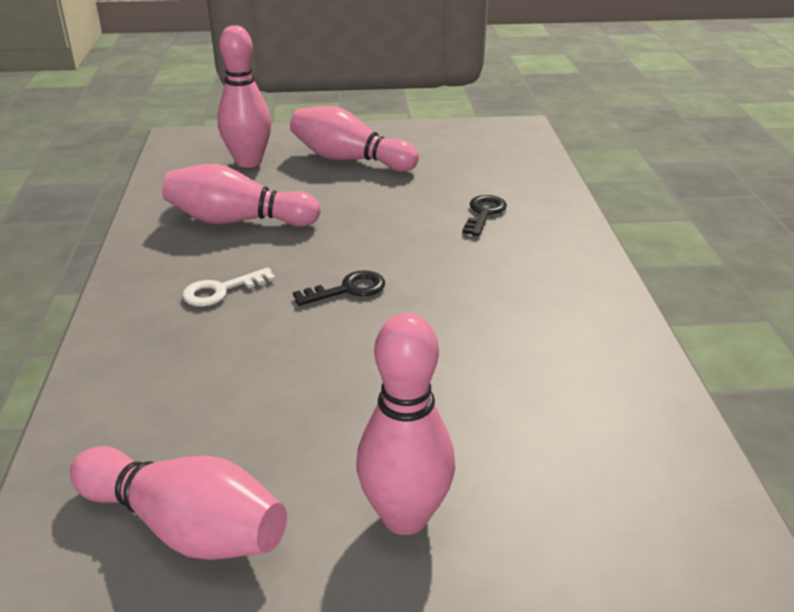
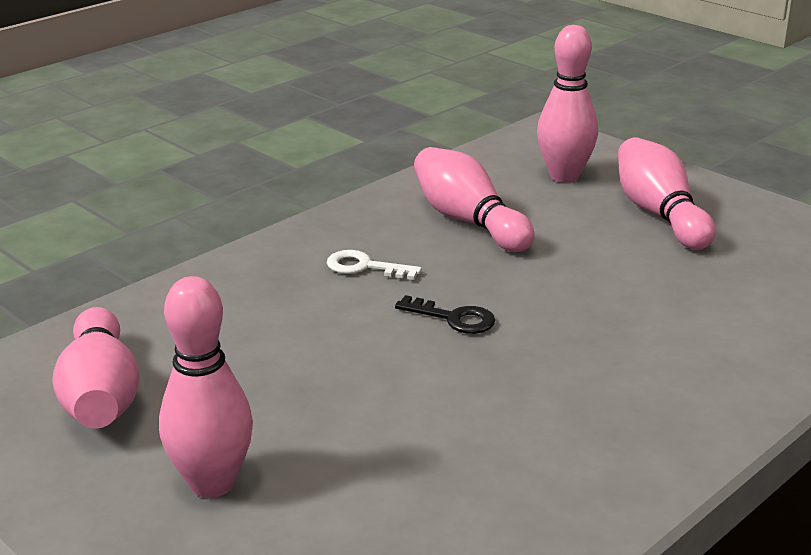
camera: 50 degrees right, 5 degrees down
black key [462,195,507,236] -> none

